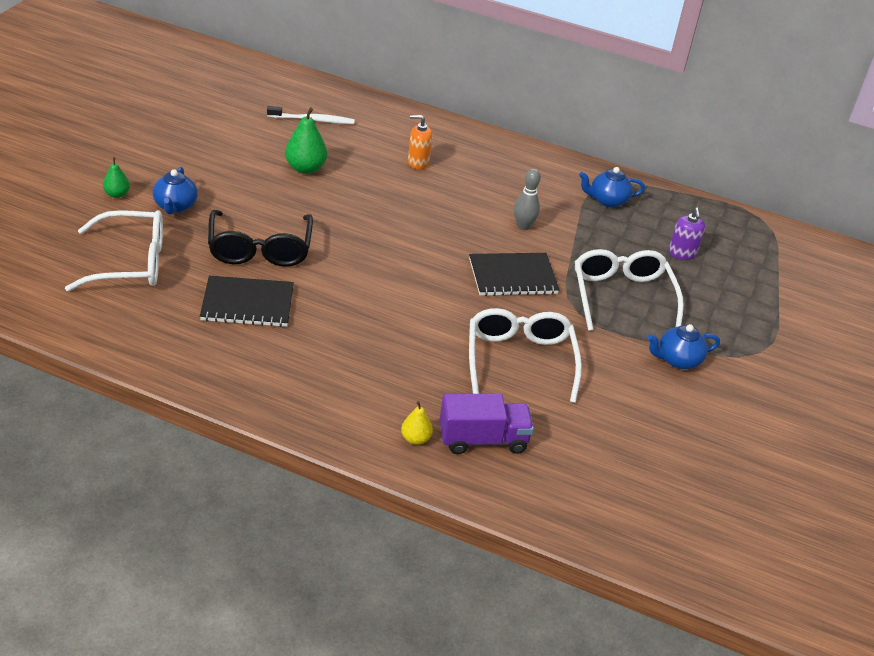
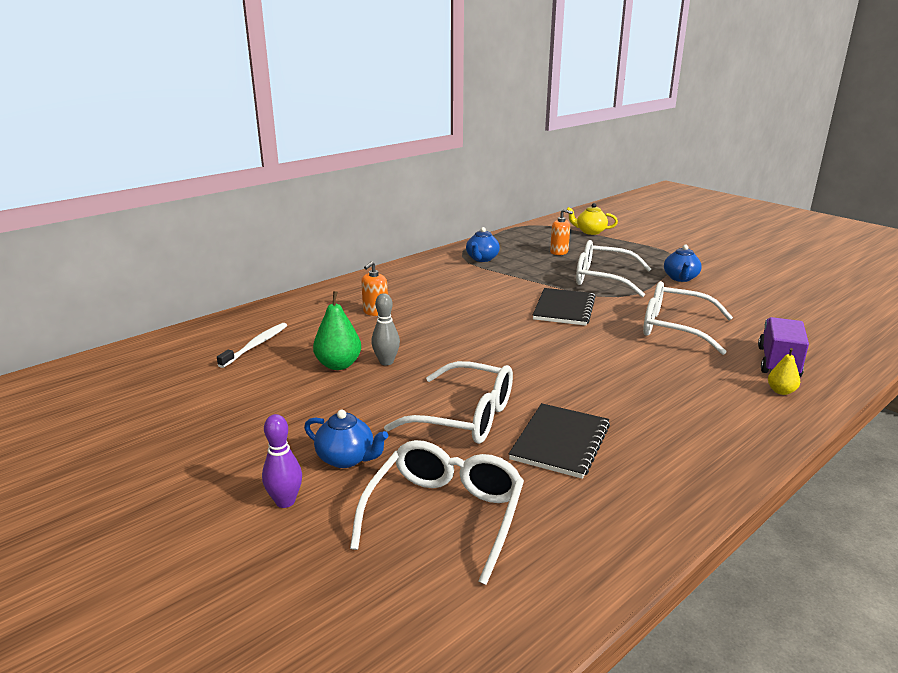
camera: 60 degrees left, 15 degrees down
green pear [103,157,130,198] -> purple bowling pin [262,414,302,508]
black glasses [208,210,313,267] -> white glasses [384,361,513,444]
grey bowling pin [514,168,541,230] -> grey bowling pin moved to [371,293,400,365]
purple soap dispenser [669,208,705,260] -> orange soap dispenser [550,209,573,255]
none -> yellow teapot [566,203,618,235]

